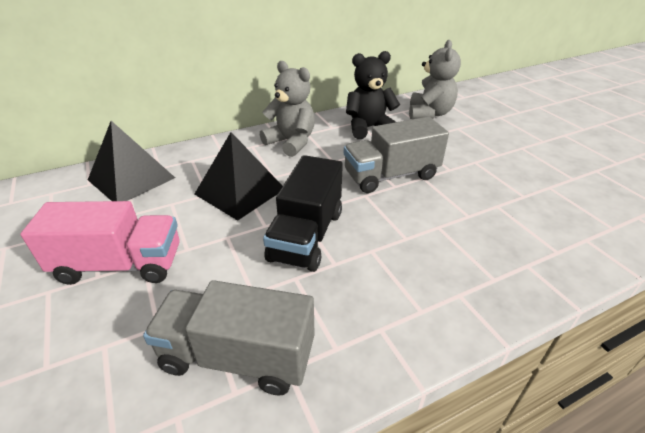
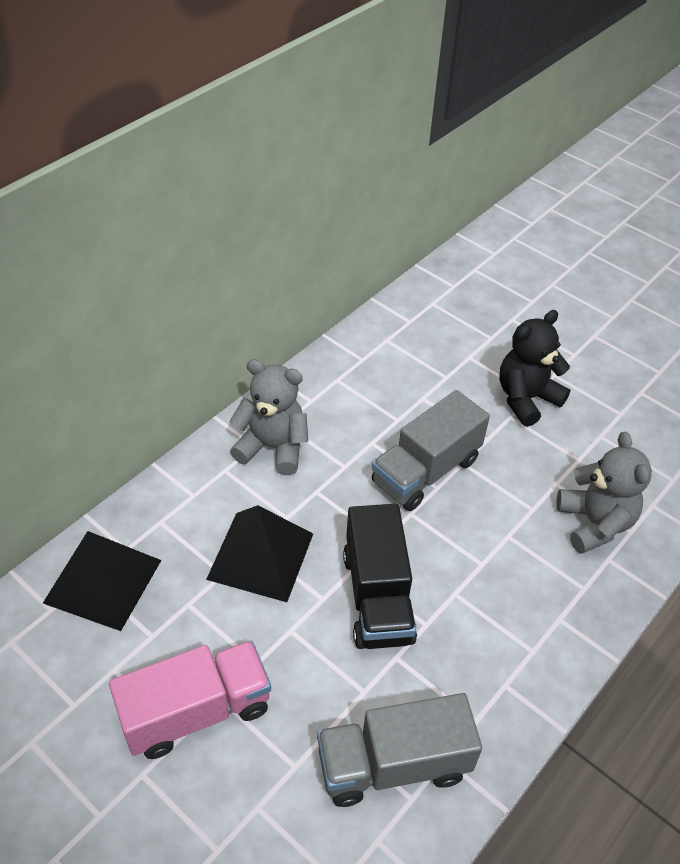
camera: 25 degrees left, 10 degrees up
black teddy bear [346,51,400,139] -> black teddy bear moved to [499,310,570,427]
grey teddy bear [409,40,461,120] -> grey teddy bear moved to [556,432,652,554]

